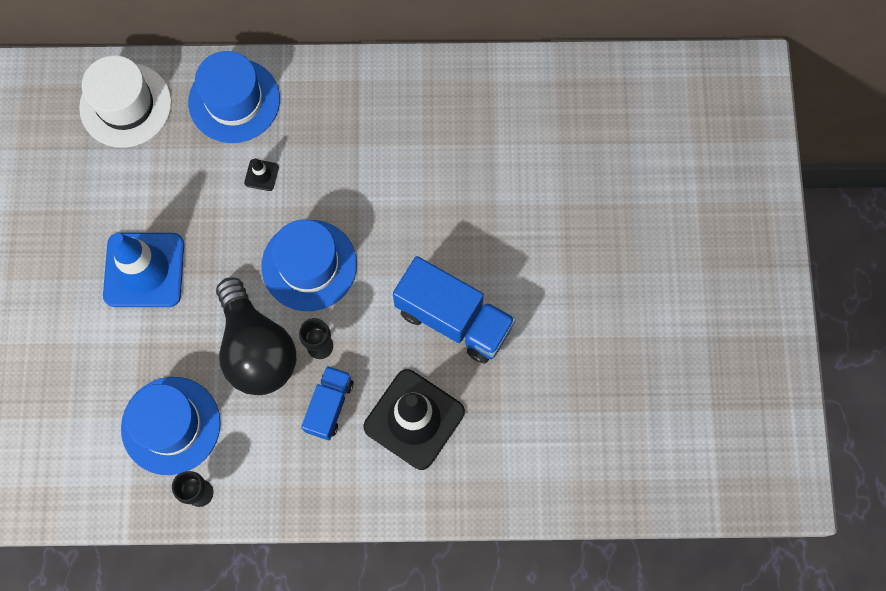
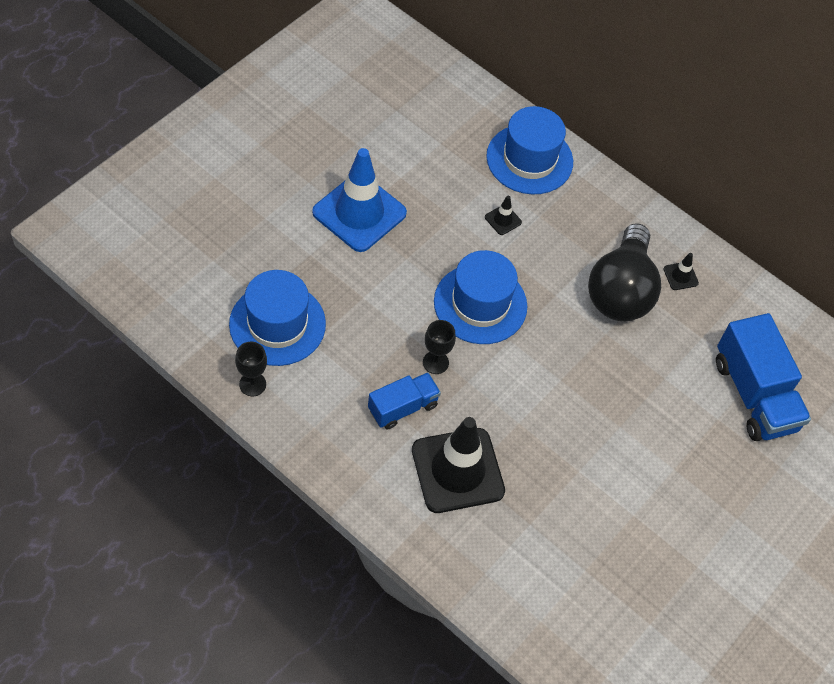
camera: 35 degrees right, 15 degrees down
white hat [79,55,172,148] -> none
black light bulb [216,278,296,395] -> black light bulb moved to [588,223,661,321]
blue truck [393,256,516,364] -> blue truck moved to [716,313,811,441]
none -> black traffic cone [664,253,699,290]

